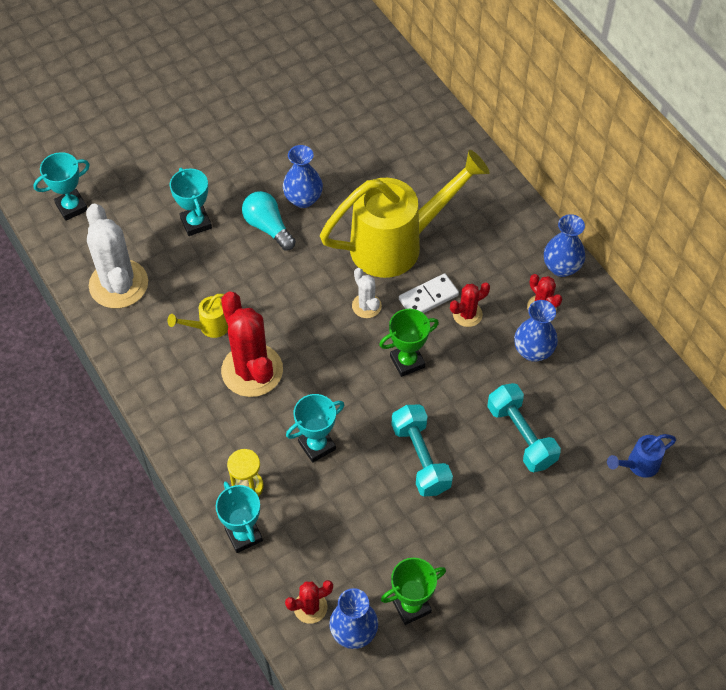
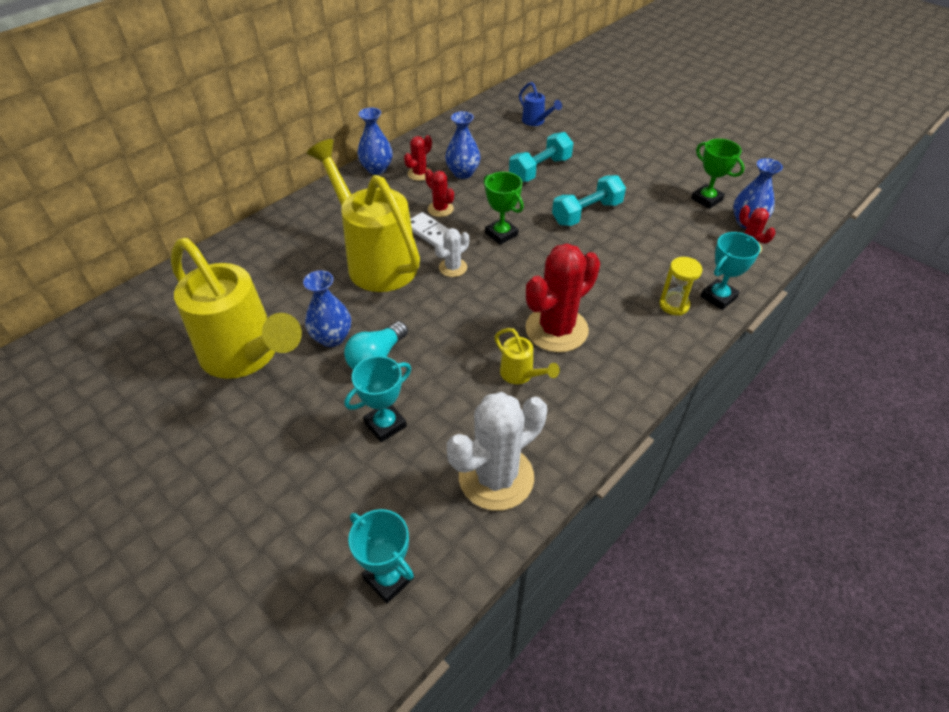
camera: 105 degrees left, 10 degrees down
turquoise trophy [286,394,344,463] -> none
none -> yellow watering can [171,238,302,379]

